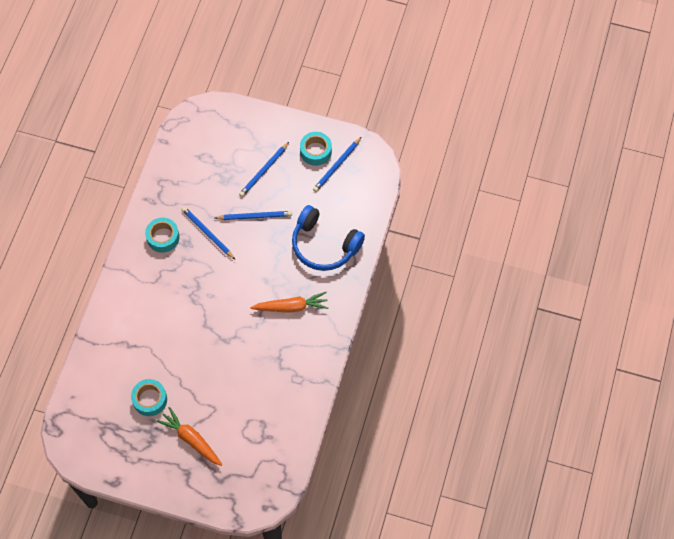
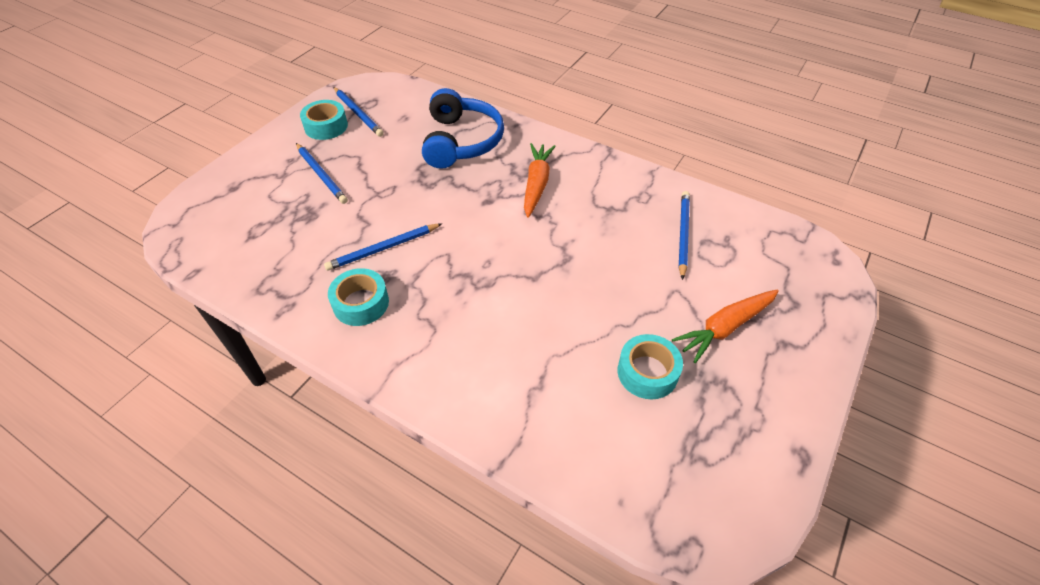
camera: 75 degrees left, 15 degrees down
blue pencil [215,211,292,220] -> blue pencil moved to [679,191,690,280]
blue headphones [292,205,365,271] -> blue headphones turned 45 degrees counterclockwise [422,88,504,169]

